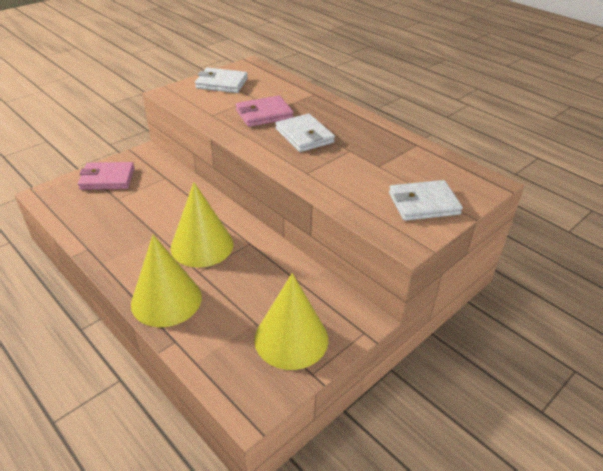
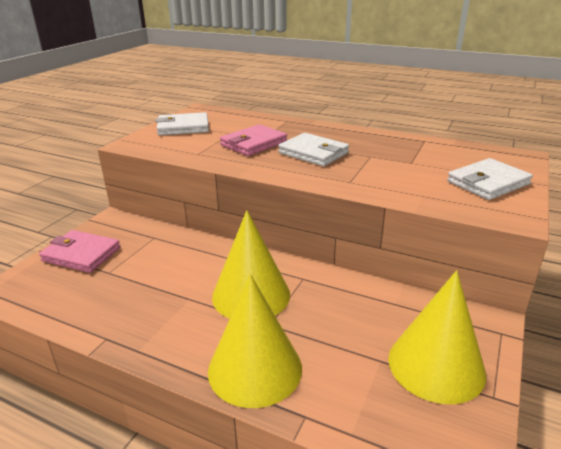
camera: 20 degrees left, 10 degrees down
pink wallet [78,162,135,190] -> pink wallet turned 45 degrees clockwise [39,230,120,273]

